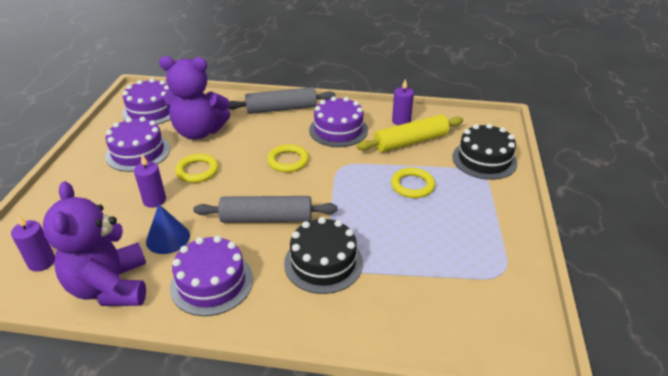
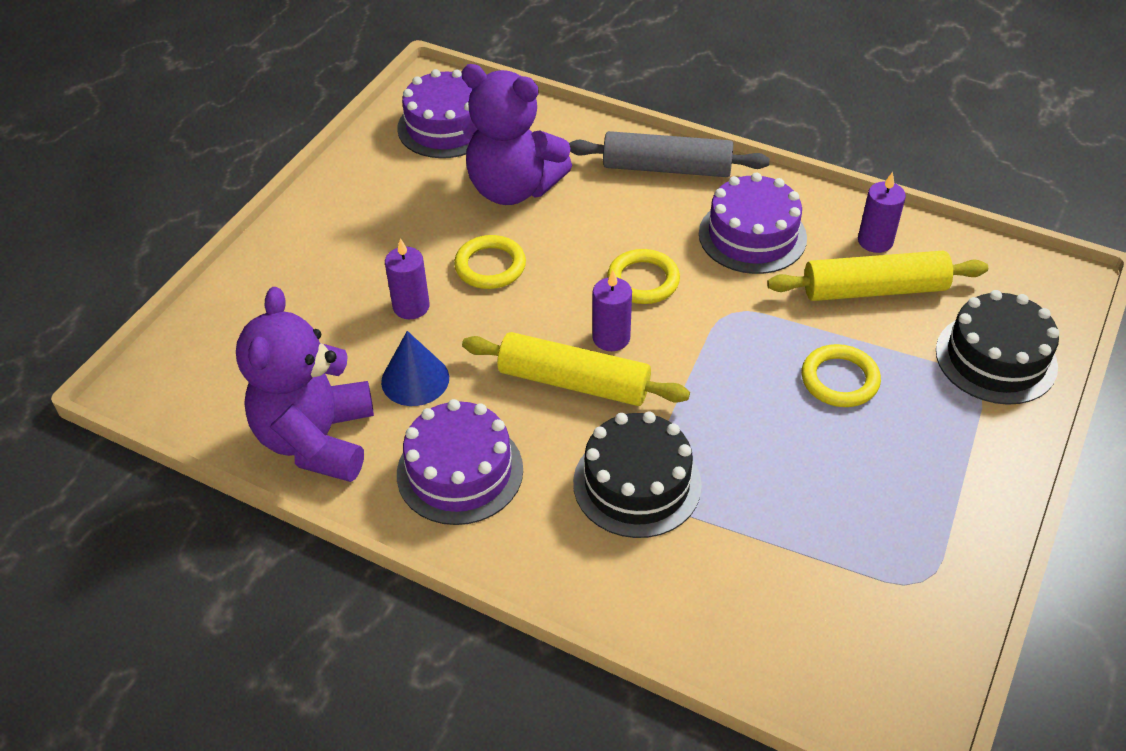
camera: 20 degrees right, 10 degrees up
purple candle [11,214,55,272] -> purple candle moved to [592,270,632,351]
purple cake [105,117,170,172] -> none
grey rolling pin [193,196,338,222] -> yellow rolling pin [462,332,690,406]

